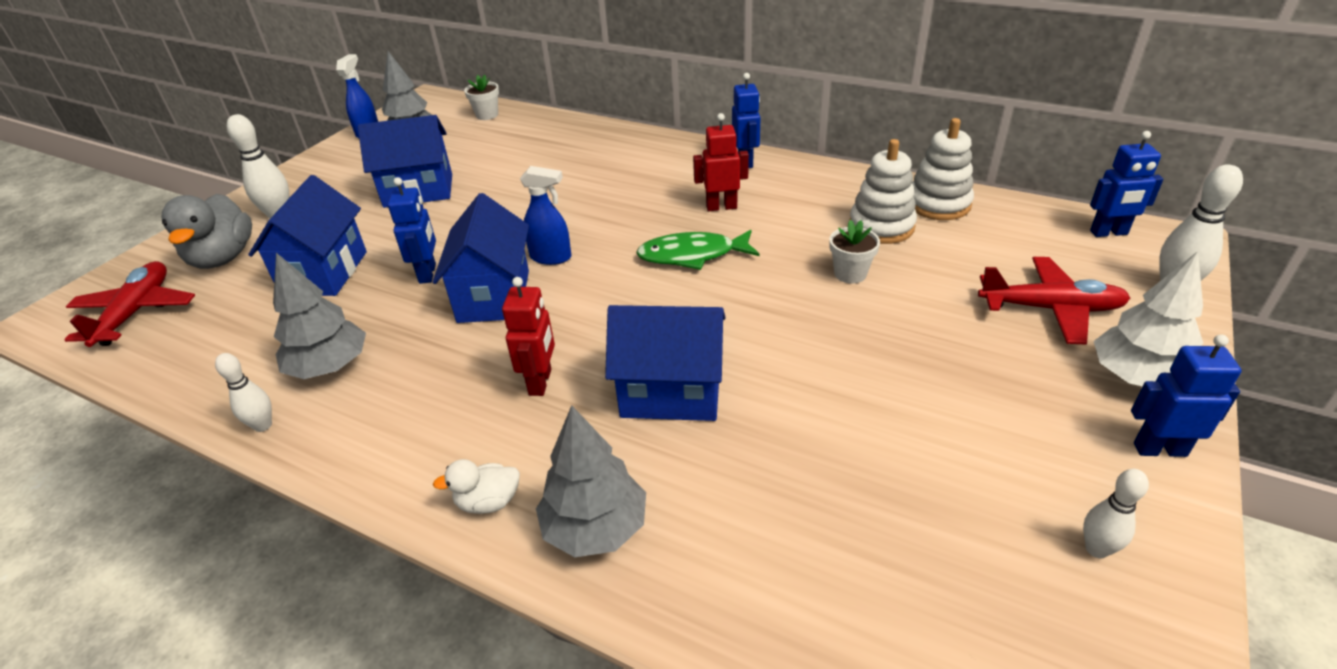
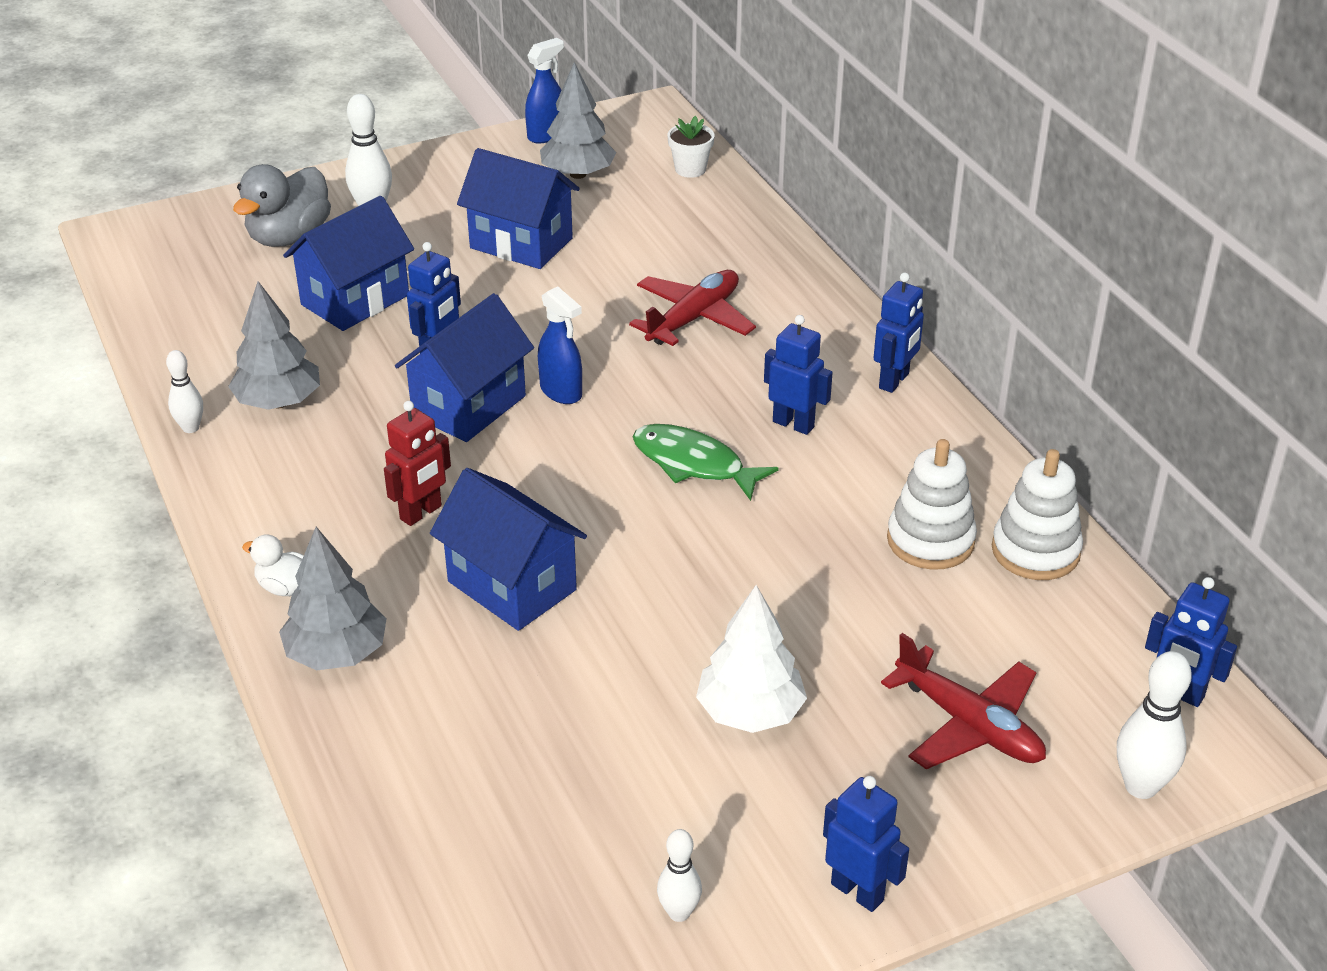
camera: 35 degrees right, 0 degrees up
red plane [65,261,195,347] -> red plane moved to [629,270,756,346]
red robot [693,113,749,211] -> blue robot [764,315,833,435]
white flower pot [829,220,880,284] -> none
white tree [1094,251,1204,386] -> white tree moved to [696,585,807,733]

